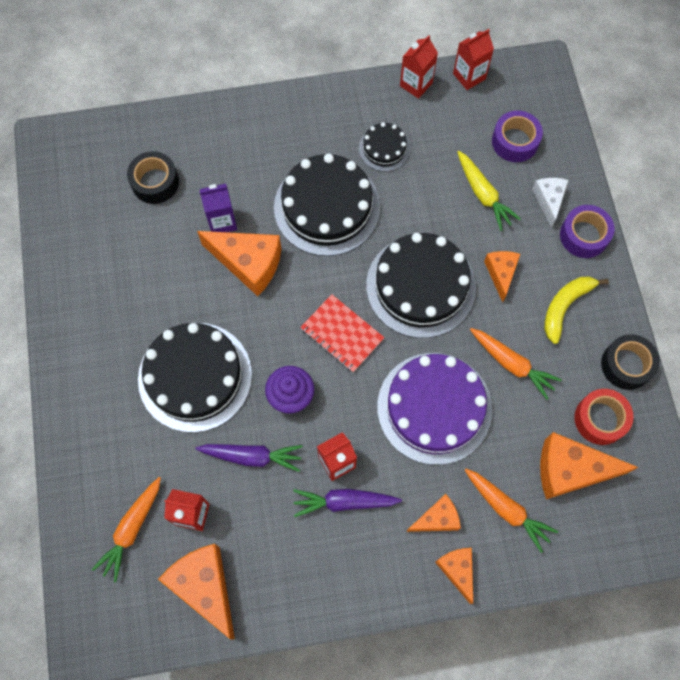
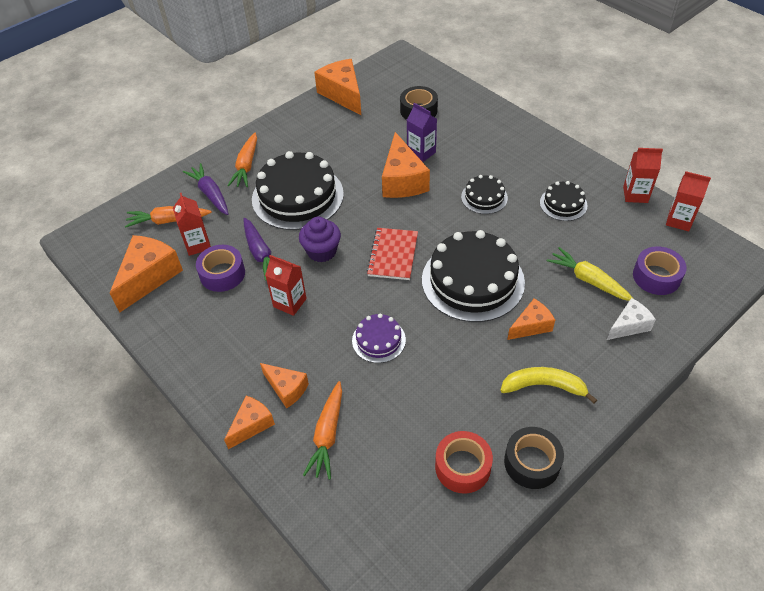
camera: 60 degrees right, 20 degrees down
black cake [274,153,380,256] -> black cake [461,175,508,214], size x0.50
purple carrot [293,489,402,517] -> purple carrot moved to [183,163,228,215]
purple cake [377,353,492,465] -> purple cake [352,314,406,363], size x0.50
yellow carrot [457,151,521,231] -> yellow carrot turned 105 degrees clockwise [547,247,634,301]
orange carrot [470,328,562,400] -> orange carrot moved to [227,133,257,187]
orange cheese [540,432,638,499] -> orange cheese moved to [314,59,361,115]
purple tape [560,205,614,258] -> purple tape moved to [196,245,245,292]

